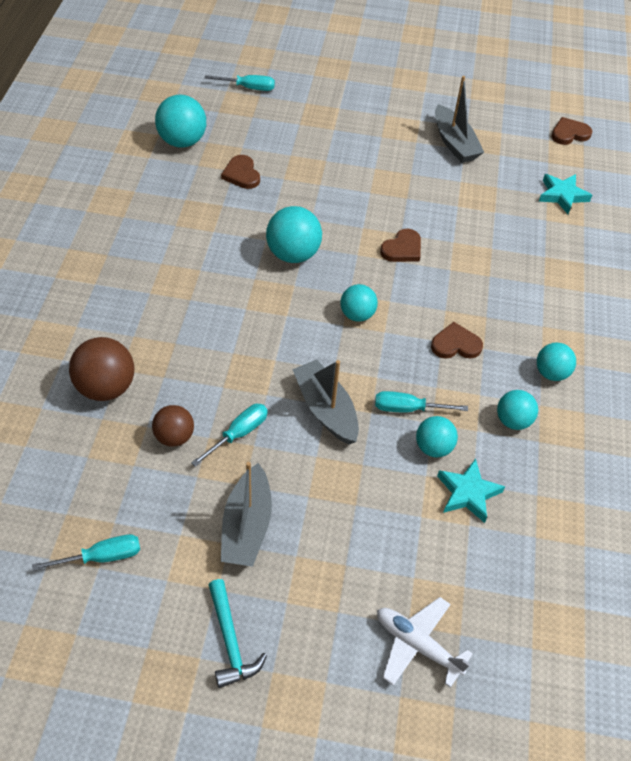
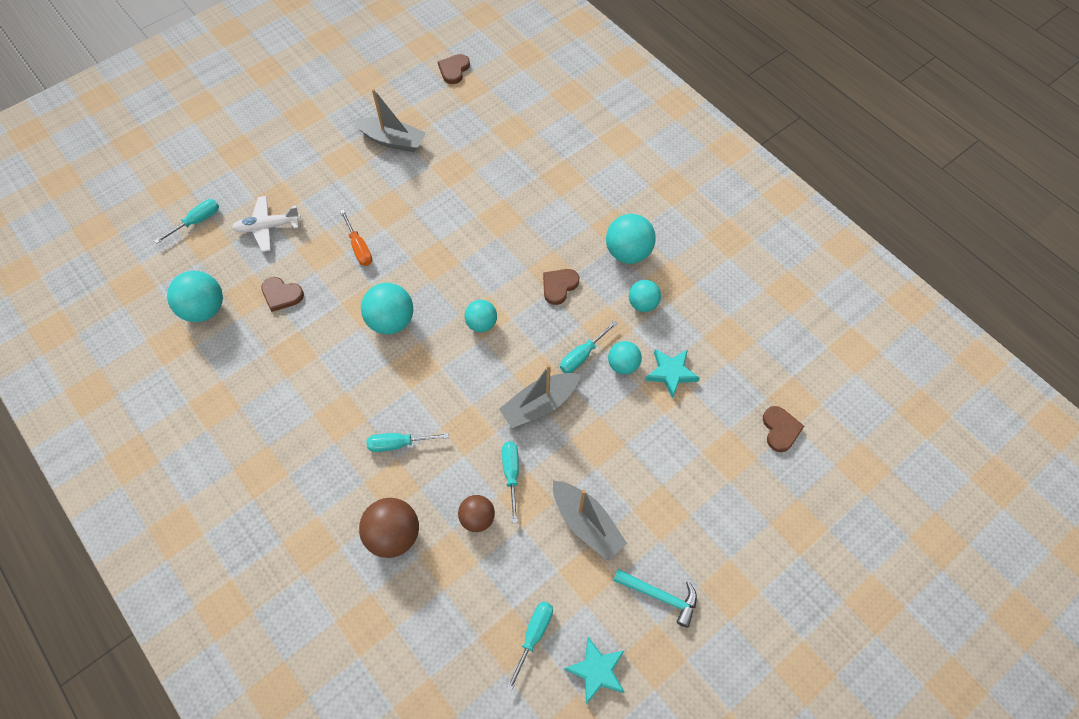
camera: 45 degrees left, 10 degrees up
grey boat [292,360,359,444] -> grey boat turned 45 degrees counterclockwise [499,365,581,428]
white plane [377,597,473,688] -> white plane moved to [232,196,301,252]
brown heart [380,229,421,262] -> brown heart moved to [763,406,804,452]
turquoise ball [537,343,576,381] -> turquoise ball [606,214,656,264], size x1.57
turquoise star [539,174,592,214] -> turquoise star moved to [564,637,625,704]
none -> orange screwdriver [340,210,372,266]
none -> turquoise screwdriver [366,433,449,452]

